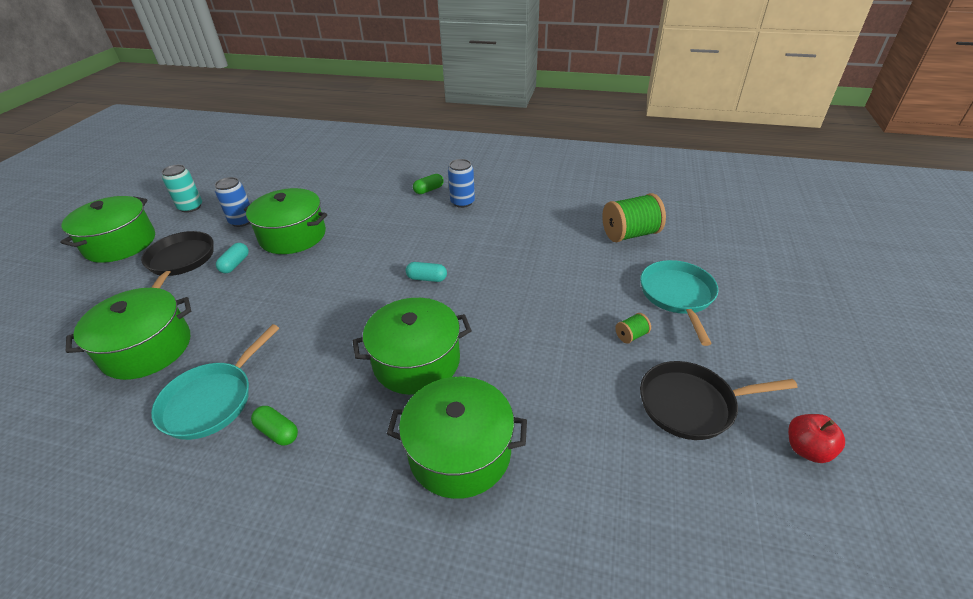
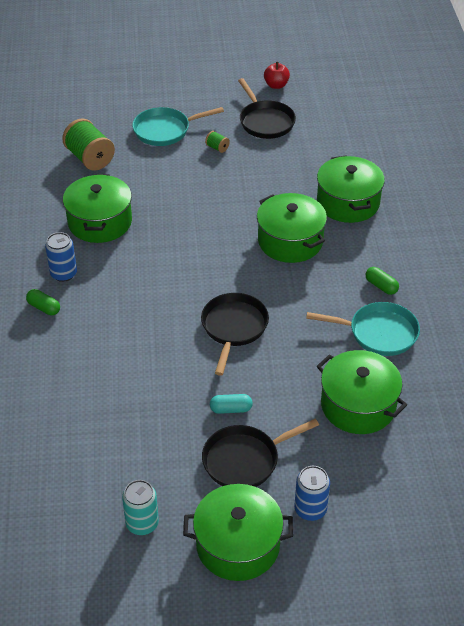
camera: 110 degrees left, 5 degrees up
blue can [215,177,250,227] -> blue can moved to [295,466,330,521]
green pot [244,188,327,254] -> green pot moved to [63,174,132,243]
green capsule [251,406,298,445] -> green capsule turned 60 degrees counterclockwise [366,267,399,295]
turquoise capsule [406,262,447,282] -> none
none -> black pan [201,293,269,376]

